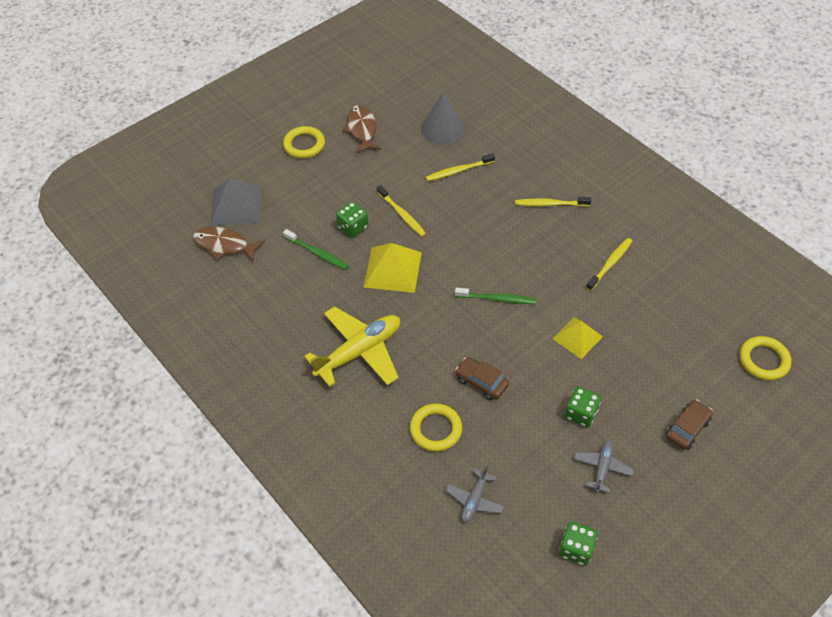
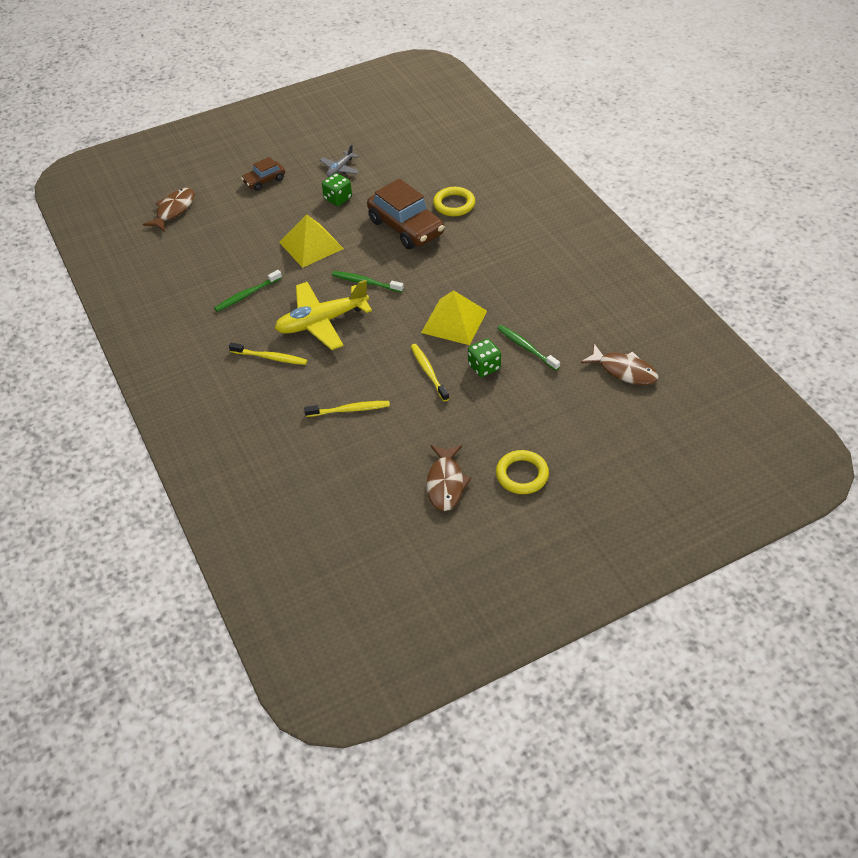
camera: 165 degrees left, 5 degrees down
grey pyramid [210,178,261,226] -> none
yellow plane [304,306,400,387] -> yellow plane moved to [274,280,372,350]
grey cone [421,92,465,145] -> none
grey plane [445,465,504,523] -> none
brown car [455,357,509,401] -> brown car [367,179,445,249], size x1.91
yellow pyramid [553,317,603,359] -> yellow pyramid [279,214,344,268], size x1.50
green dice [559,522,598,566] -> none
yellow toothbrush [586,238,632,291] -> green toothbrush [214,270,282,312]
yellow ring [739,336,791,381] -> brown fish [143,188,195,232]

